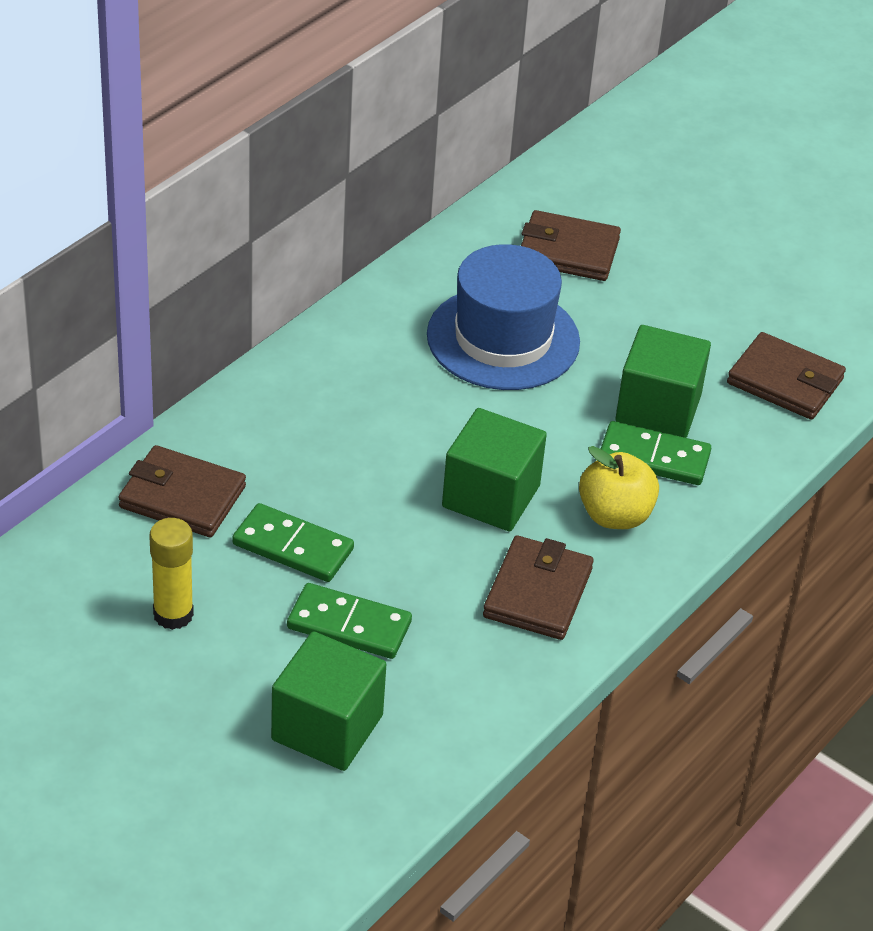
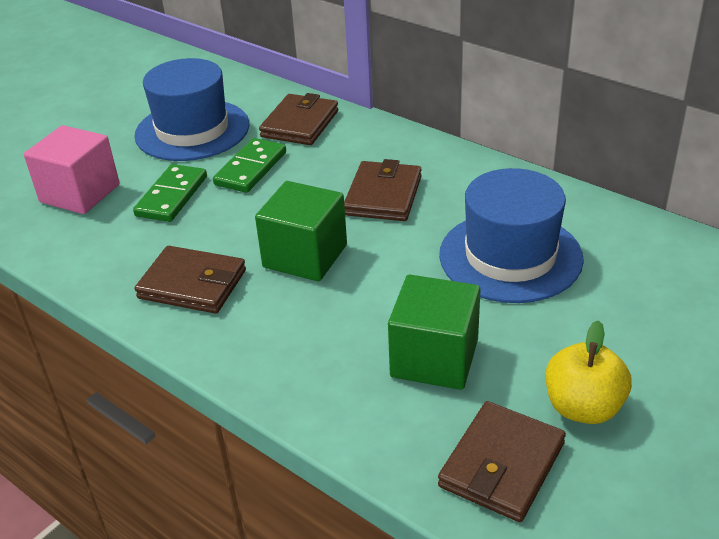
camera: 95 degrees right, 5 degrees down
yellow glue stick [149,518,194,630] -> blue hat [134,58,249,161]
green cube [271,631,386,771] -> pink cube [24,125,120,214]
brown wallet [521,210,621,281] -> brown wallet moved to [344,159,422,221]
yellow apple [579,446,659,529] -> yellow apple moved to [546,320,632,424]
green domino [601,421,711,485] -> none

